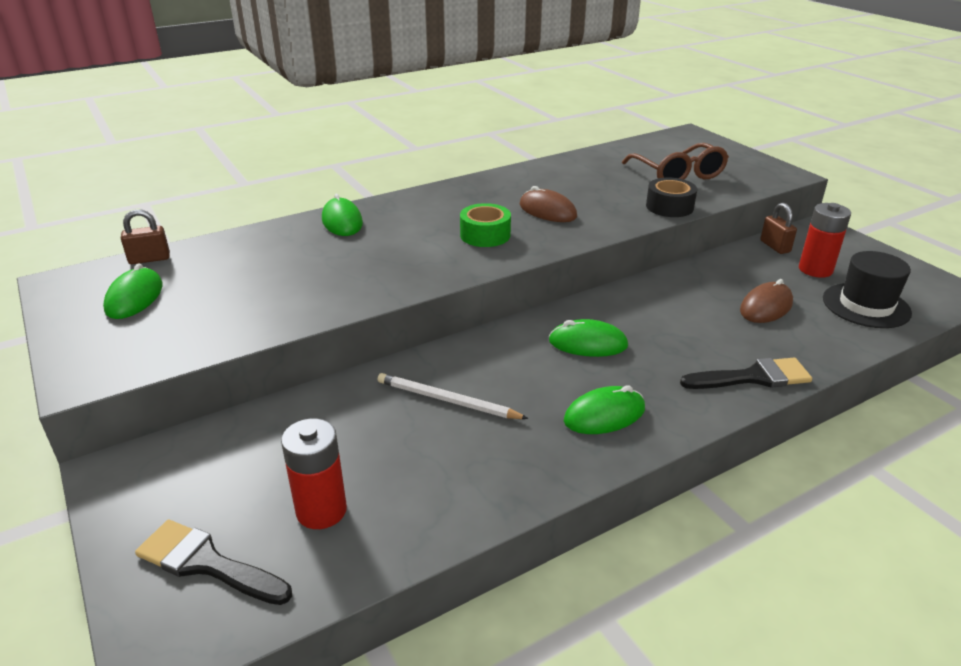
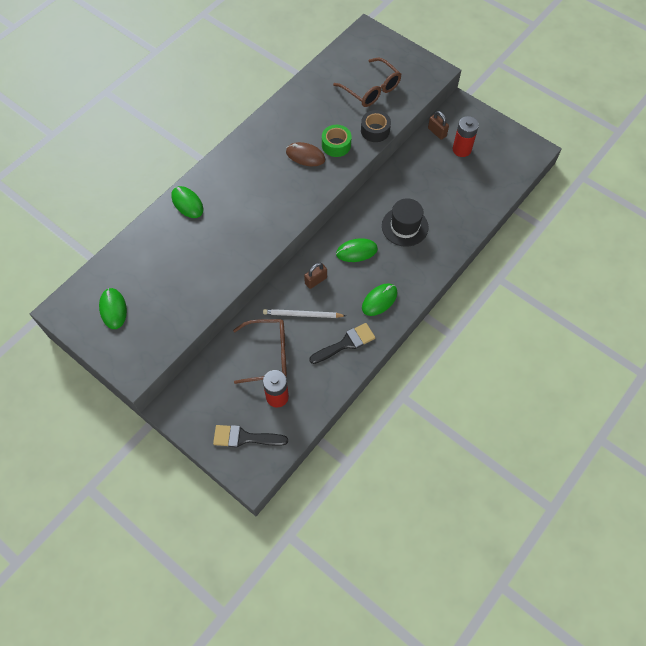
camera: 20 degrees left, 30 degrees up
brown padlock [121,209,170,264] -> brown padlock moved to [304,263,327,289]
green tape [460,203,511,247] -> green tape moved to [322,125,352,157]
black brush [680,358,812,389] -> black brush moved to [309,323,375,364]
brown mouse [740,279,793,323] -> none
black hat [823,251,912,328] -> black hat moved to [382,198,429,247]
none -> brown glasses [233,319,287,384]

